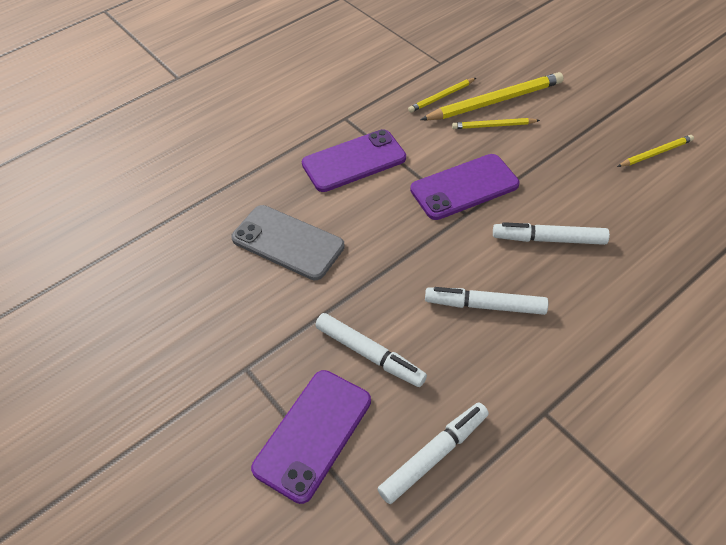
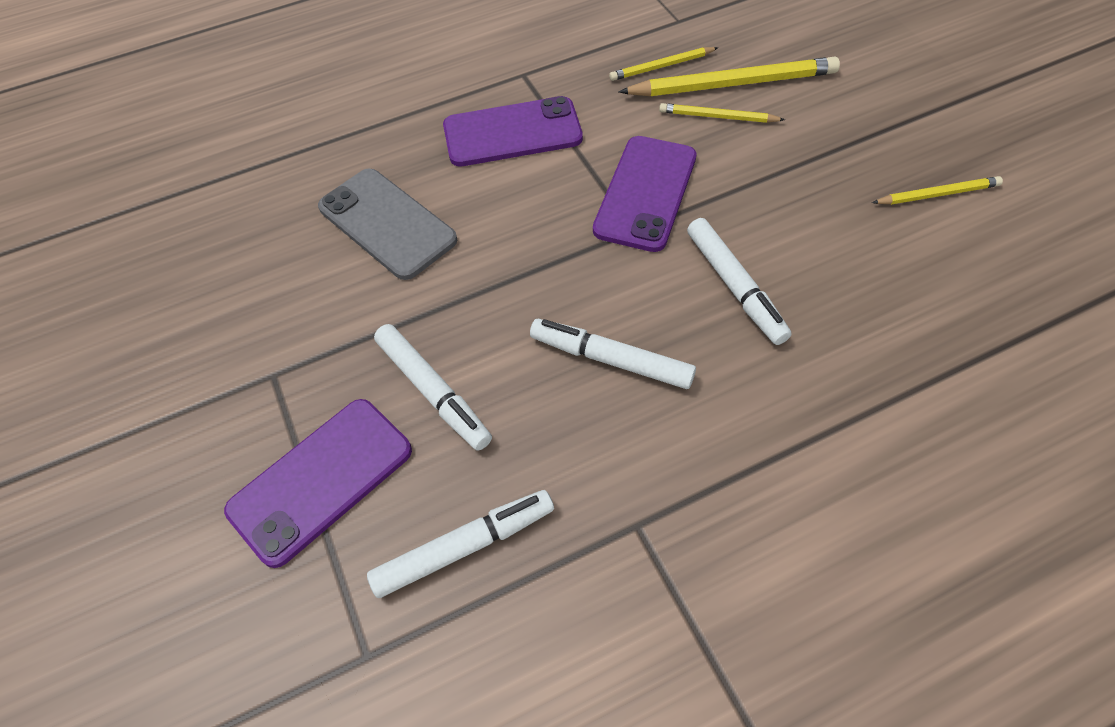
camera: 15 degrees right, 5 degrees up
purple phone [410,154,519,220] -> purple phone turned 60 degrees counterclockwise [593,136,696,252]
white marker [493,222,610,245] -> white marker turned 135 degrees counterclockwise [687,218,792,345]

